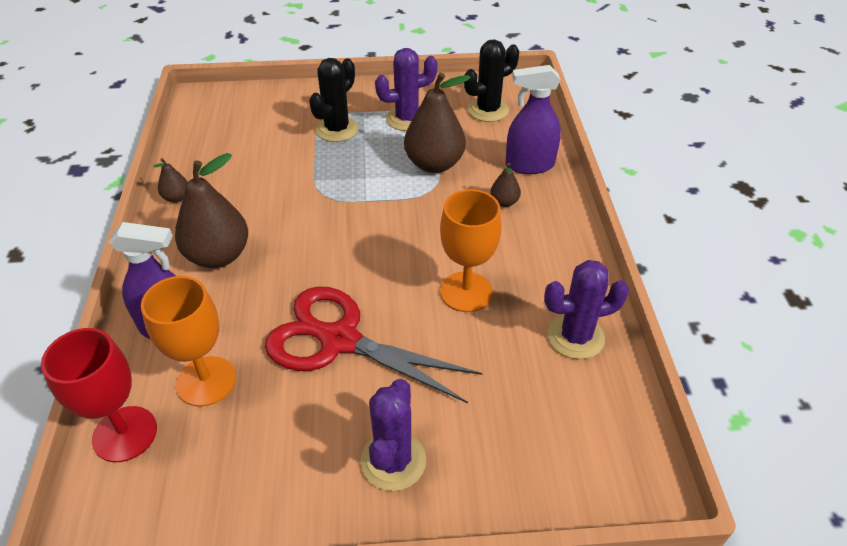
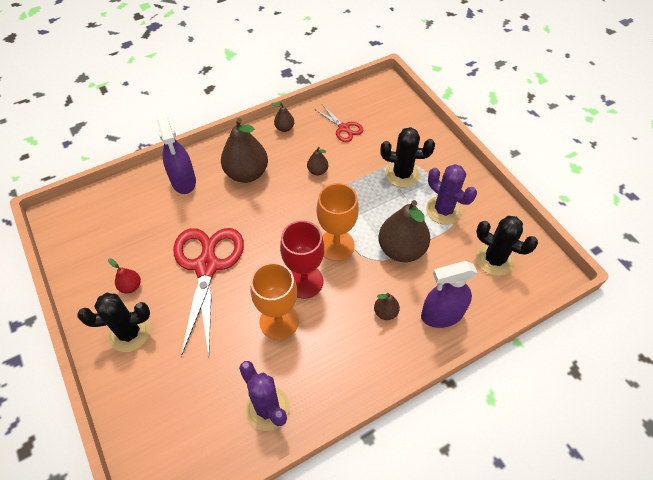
camera: 65 degrees right, 10 degrees up
red goblet [41,328,157,462] -> red goblet moved to [280,221,324,298]
orange goblet [141,276,236,407] -> orange goblet moved to [317,183,359,261]
purple cactus [360,379,426,491] -> black cactus [77,293,150,352]
purple spray bottle [506,65,561,174] -> purple spray bottle turned 75 degrees counterclockwise [421,261,478,328]
none -> red pear [108,258,141,294]
none -> brown pear [307,147,328,175]
none -> red scissors [314,105,363,142]

